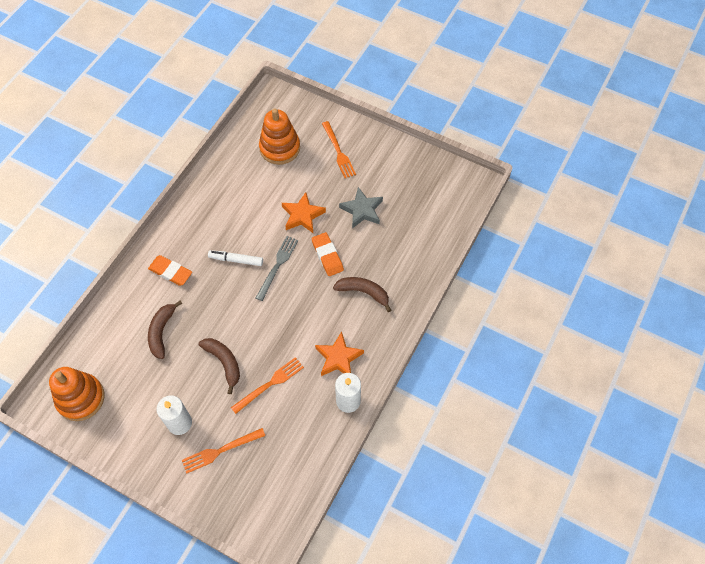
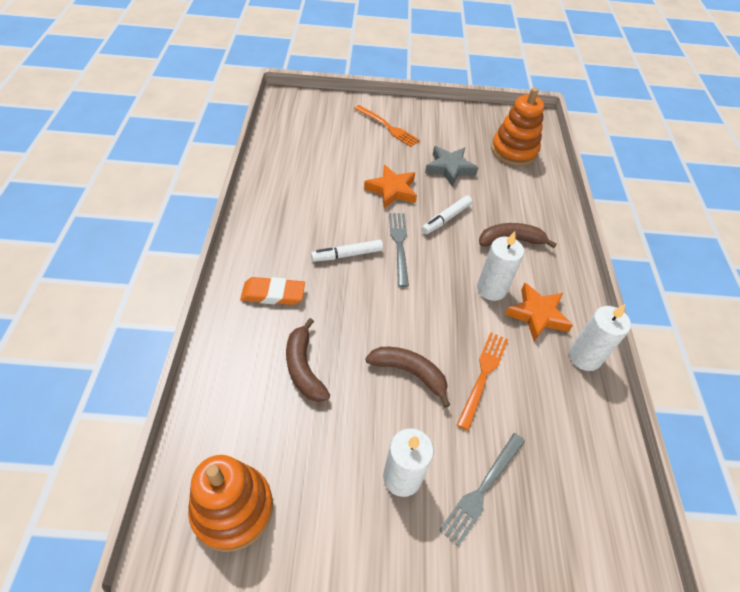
camera: 30 degrees left, 10 degrees down
orange fork [182,428,265,474] -> grey fork [439,433,525,547]
orange stacking toy [259,108,300,165] -> orange stacking toy moved to [491,88,544,166]
orange eraser [311,232,344,276] -> white marker [422,196,472,234]
none -> white candle [477,231,524,301]

